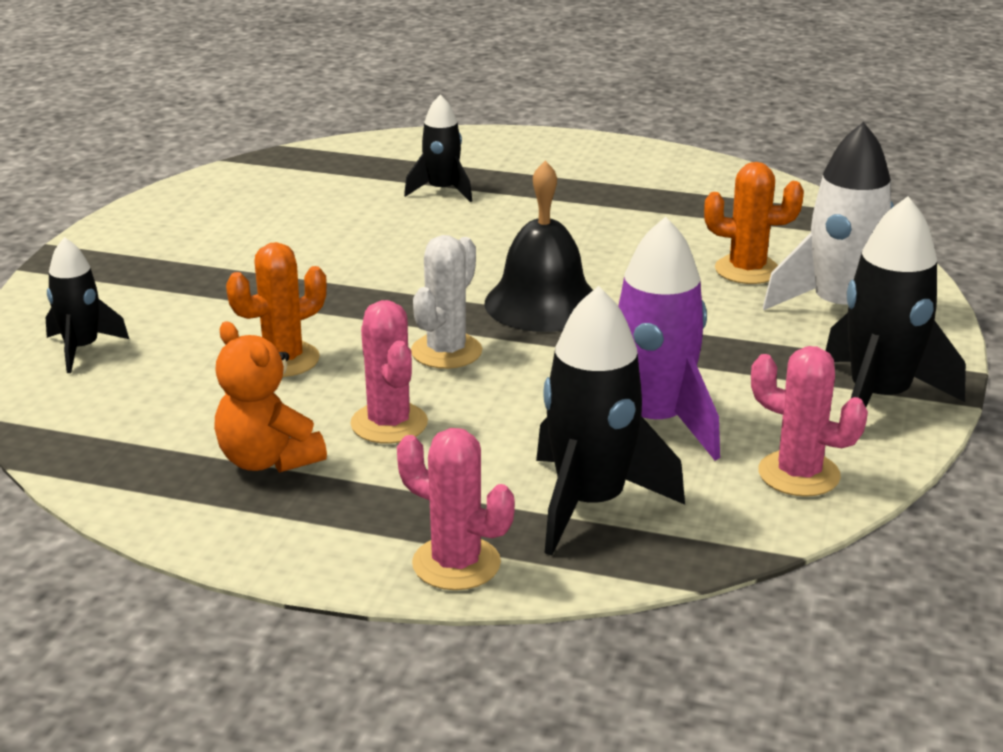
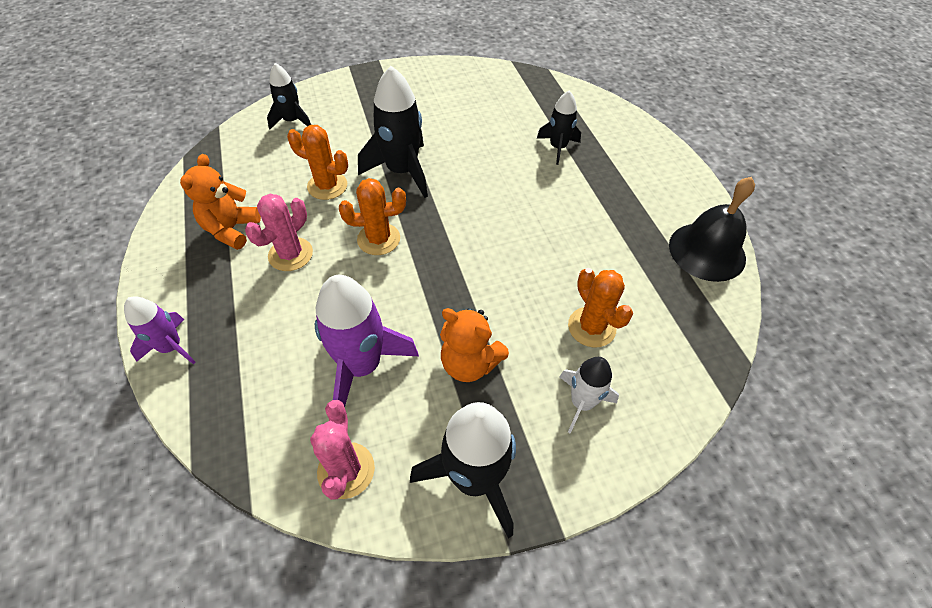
camera: 55 degrees right, 25 degrees up
pink cactus [397,428,515,590] -> purple rocket [124,296,196,365]
white cactus [411,235,482,369] -> orange cactus [339,178,406,255]
black bell [485,161,593,332] -> black bell moved to [669,177,755,282]
black rocket [536,286,685,555] -> black rocket moved to [358,66,428,198]
white rocket [763,122,894,310] -> white rocket [559,357,619,434], size x0.59
none -> orange teddy bear [440,308,509,382]

